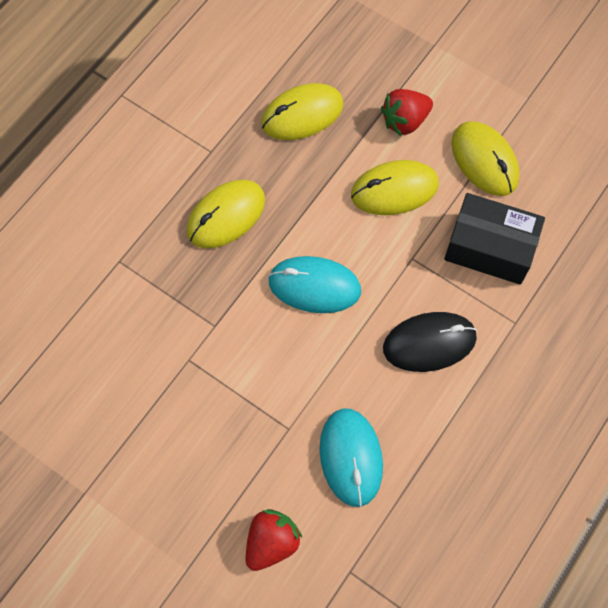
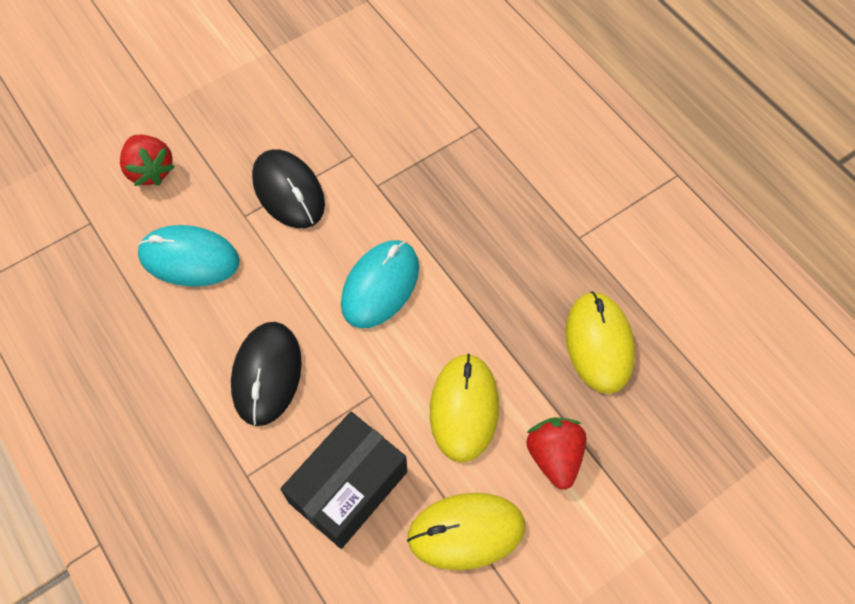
camera: 110 degrees right, 5 degrees down
yellow mouse [187,180,265,248] -> none
none -> black mouse [252,149,325,228]

